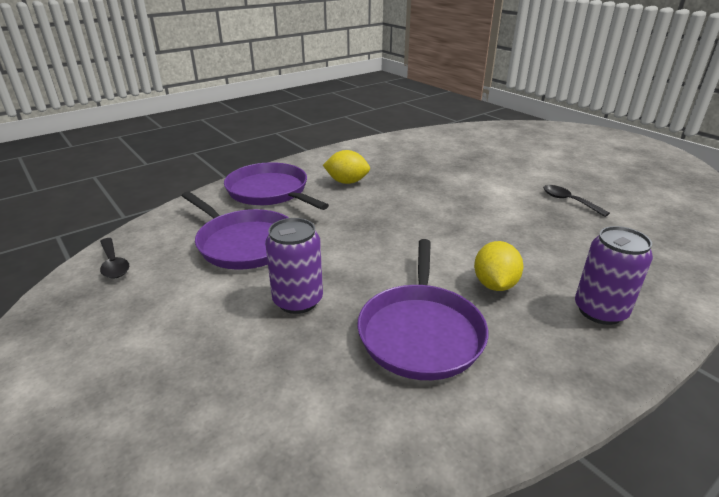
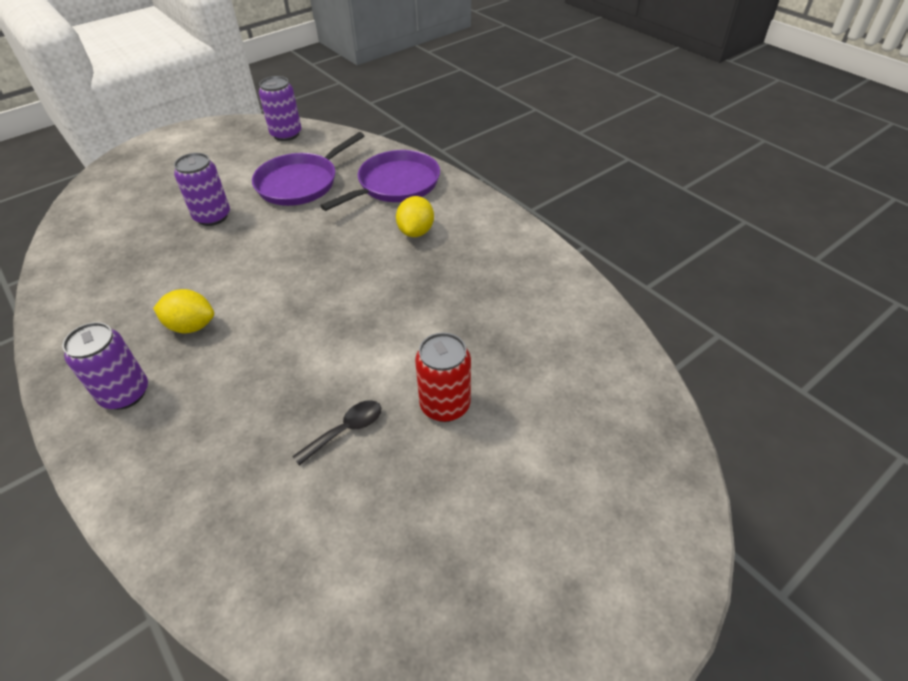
camera: 90 degrees right, 15 degrees up
black spoon [100,238,129,278] -> purple can [259,76,301,141]
purple pan [357,239,488,380] -> none
none -> red can [415,333,471,422]

